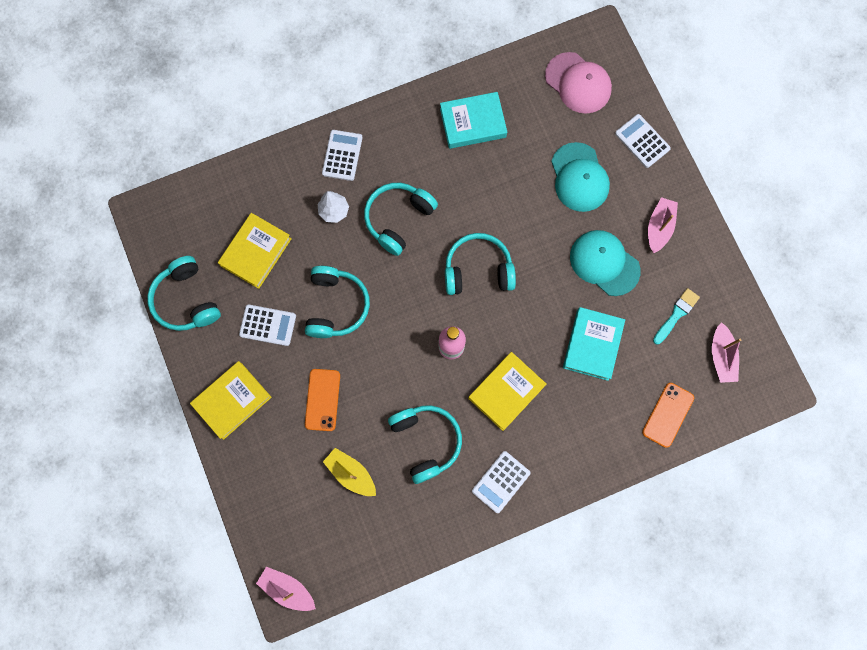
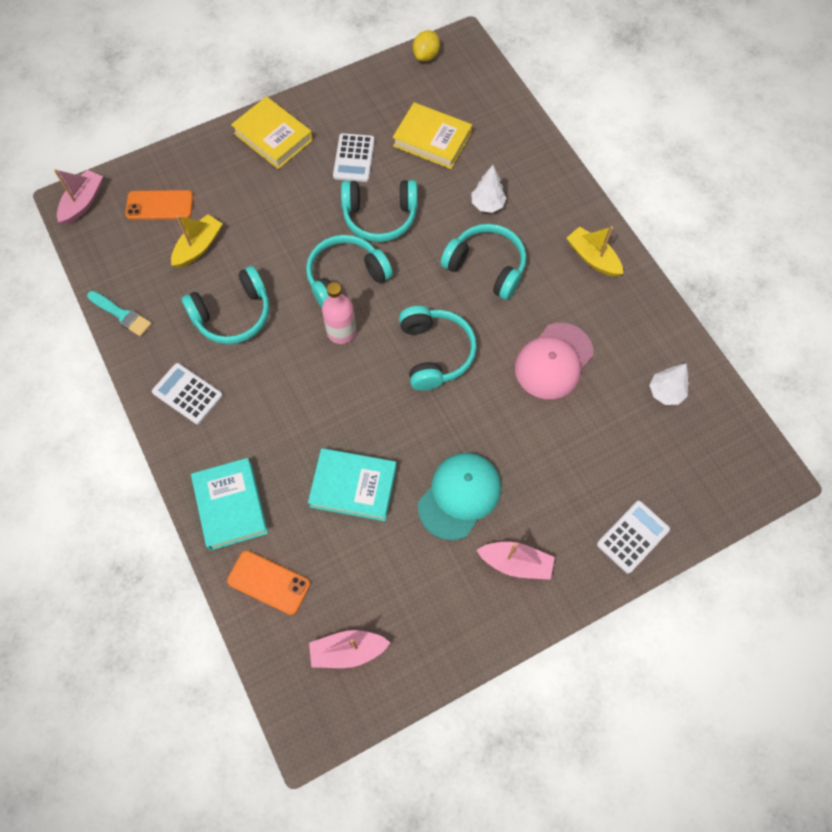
camera: 85 degrees right, 10 degrees down
turquoise headphones [147,256,221,331] -> turquoise headphones moved to [306,235,393,308]
orange phone [305,369,340,431] -> orange phone moved to [125,190,193,220]
white calculator [322,130,363,181] -> none
turquoise book [440,92,507,149] -> turquoise book moved to [191,458,268,550]
yellow book [468,352,547,431] -> none
pink cap [545,52,612,114] -> pink cap moved to [515,323,594,399]
turquoise cap [551,142,610,212] -> none
turquoise brush [653,288,700,345] -> turquoise brush moved to [87,291,152,337]
none -> yellow lemon [413,30,440,62]
none -> yellow boat [567,226,623,277]
none -> white tree [649,363,689,405]

